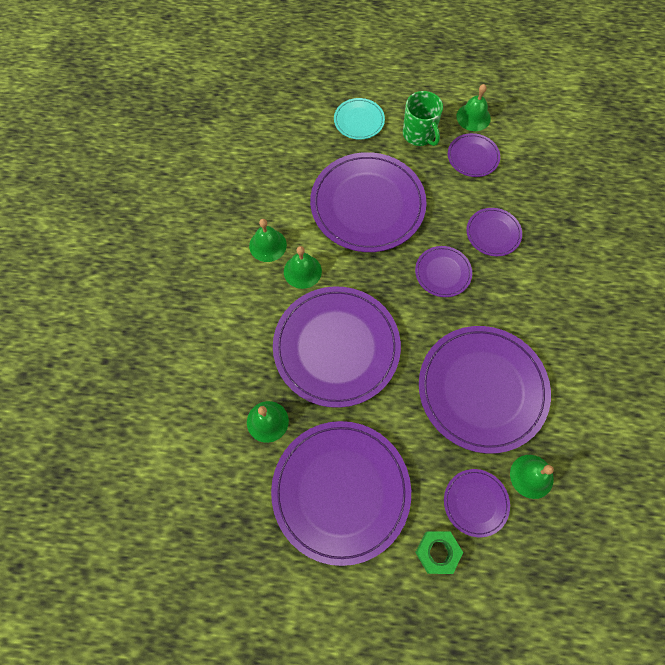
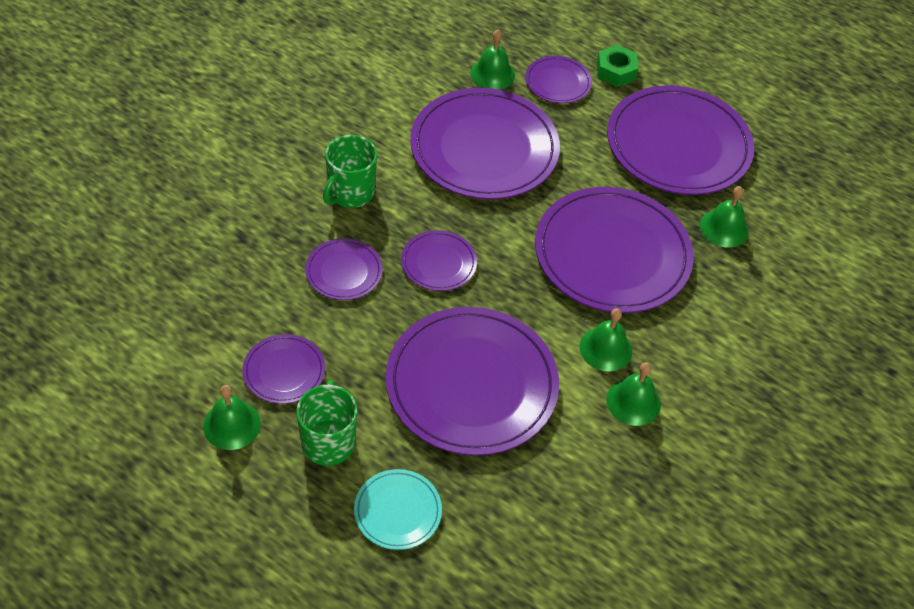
camera: 155 degrees left, 15 degrees down
none -> green mug [323,135,377,208]

